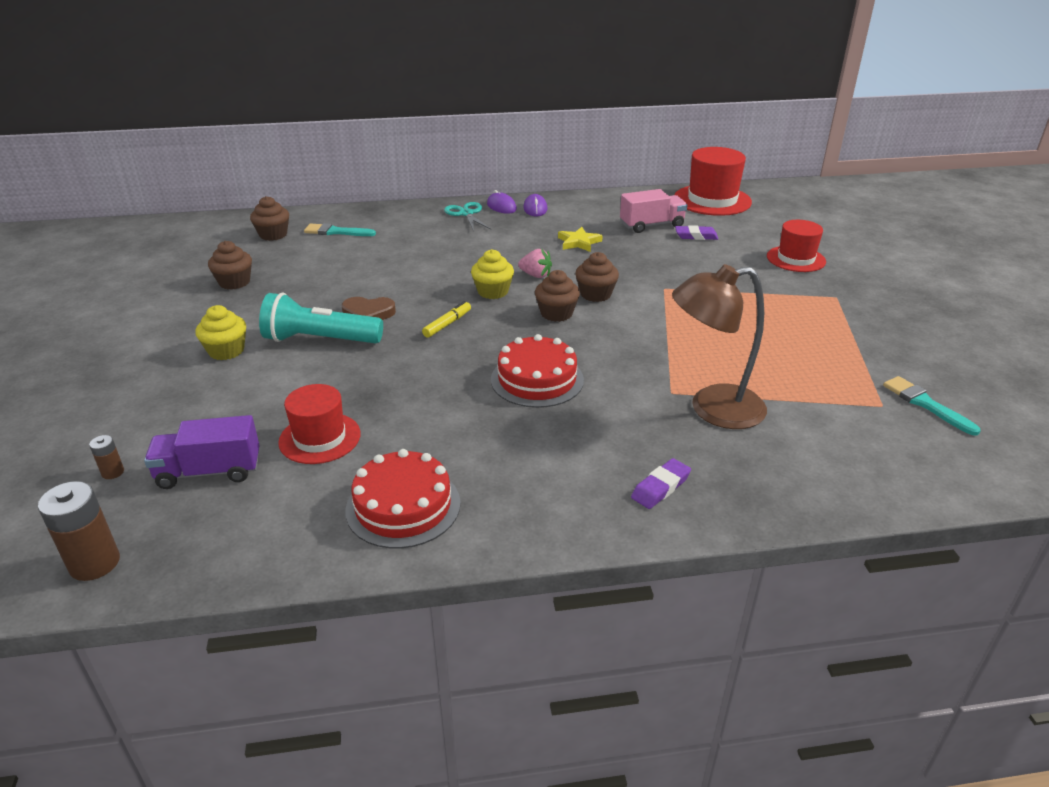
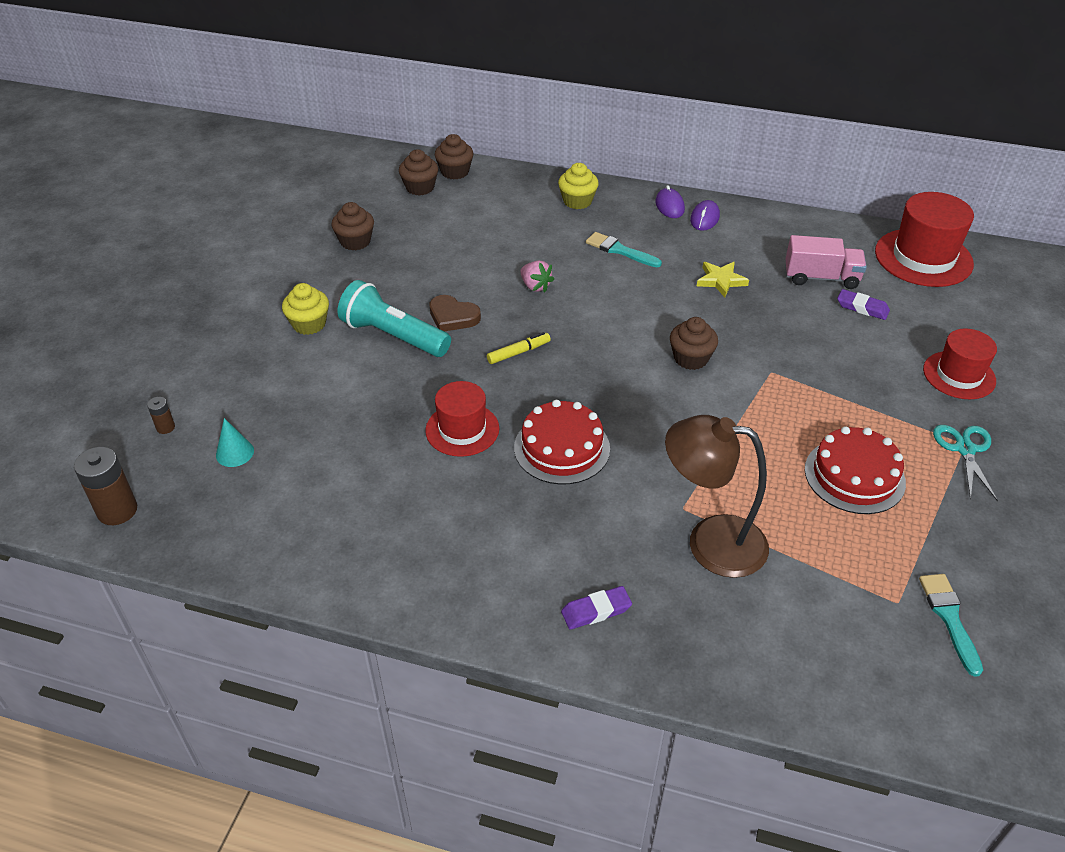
camera: 25 degrees right, 10 degrees up
purple truck [144,415,260,489] -> turquoise cone [216,418,254,467]
red hat [278,384,361,464] -> red hat moved to [425,381,499,457]
turquoise brush [304,223,376,236] -> turquoise brush moved to [586,232,662,267]
red cake [345,449,461,548] -> red cake moved to [805,426,906,514]
turquoise scissors [444,202,491,231] -> turquoise scissors moved to [933,425,998,502]
yellow cupcake [471,249,514,299] -> yellow cupcake moved to [558,163,599,209]
pink strawberry [518,249,552,278] -> pink strawberry moved to [520,261,554,292]
brown cupcake [535,270,580,322] -> brown cupcake moved to [435,134,473,180]

